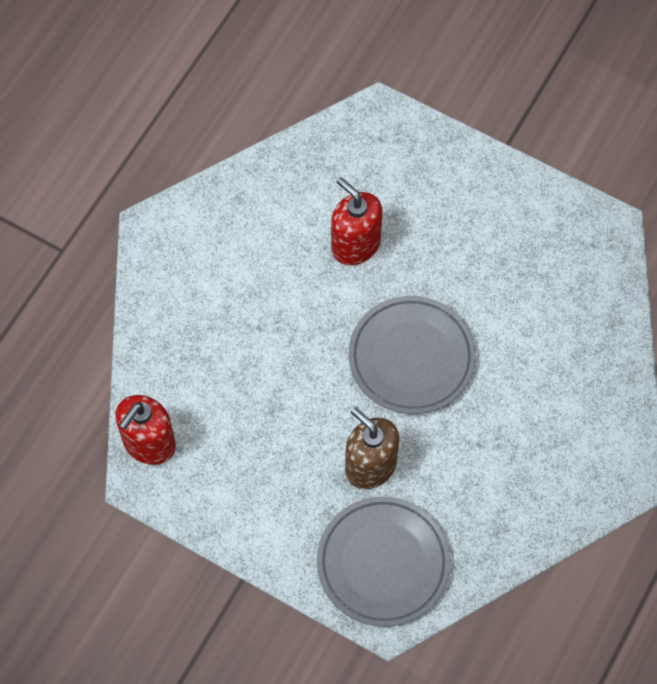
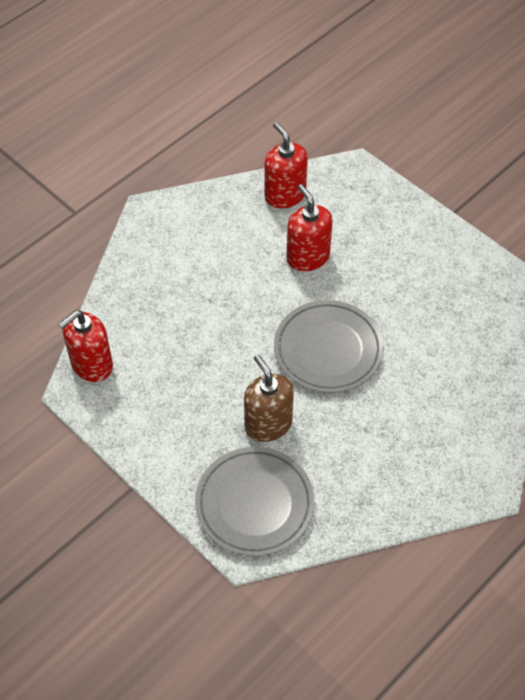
camera: 15 degrees right, 10 degrees down
none -> red soap dispenser [264,122,308,209]

